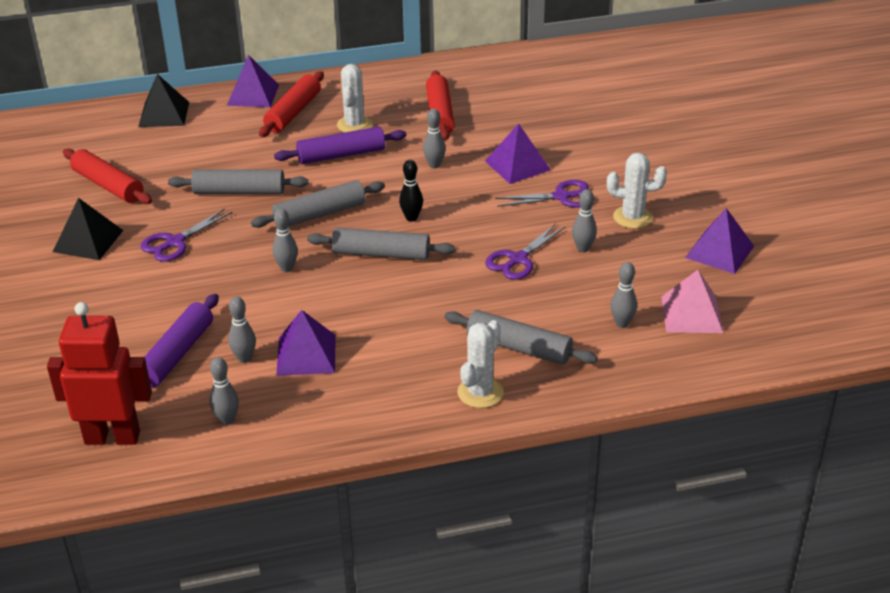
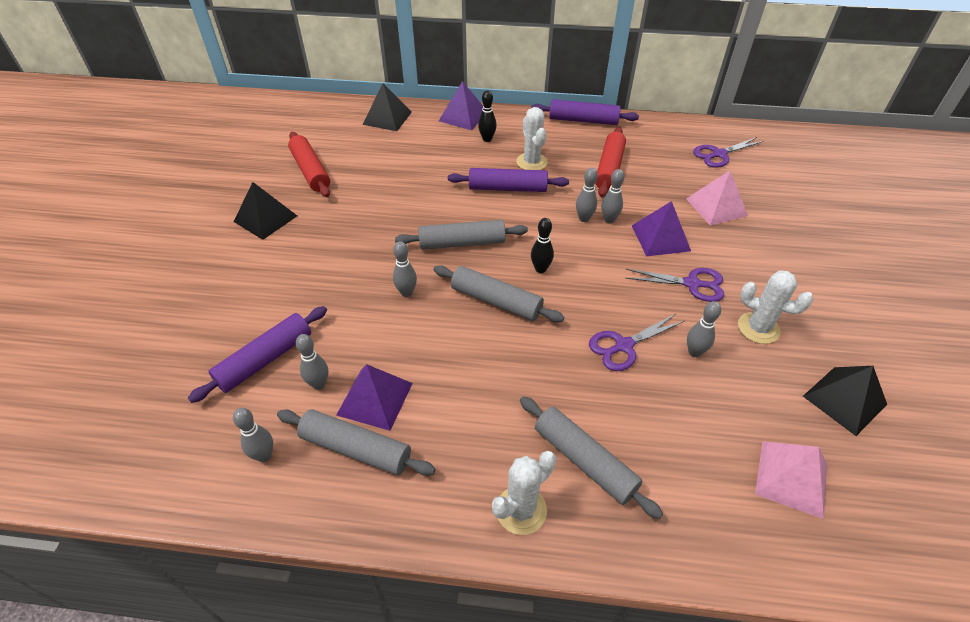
camera: 20 degrees right, 10 degrees up
red robot [47,302,152,445] -> none
purple scissors [141,208,232,262] -> purple scissors moved to [693,137,764,168]
grey rolling pin [168,169,308,194] -> grey rolling pin moved to [277,409,436,476]
red rolling pin [259,71,324,137] -> black bowling pin [478,90,497,142]
white cactus [337,64,372,132] -> white cactus turned 45 degrees counterclockwise [516,107,548,170]
grey bowling pin [611,262,637,328] -> grey bowling pin moved to [601,169,624,224]
purple pyramid [685,208,754,274] -> black pyramid [803,366,887,436]
none -> purple rolling pin [531,99,639,125]
none -> pink pyramid [686,171,748,225]

